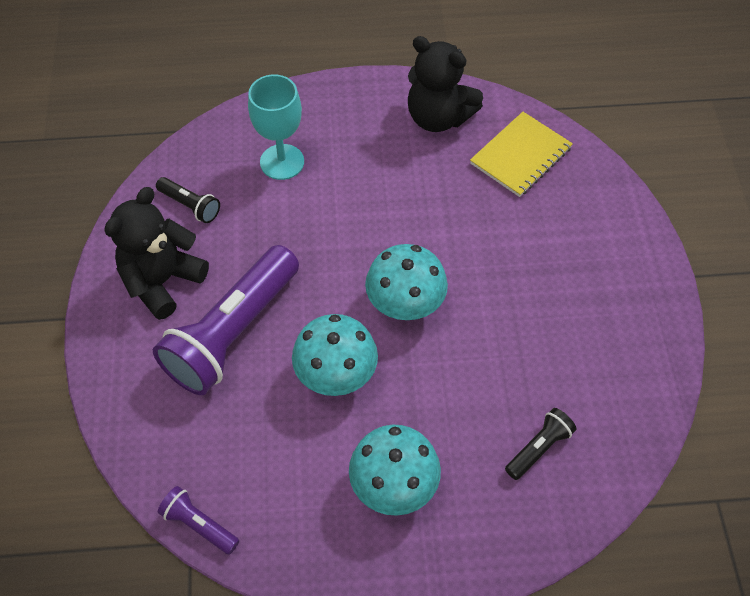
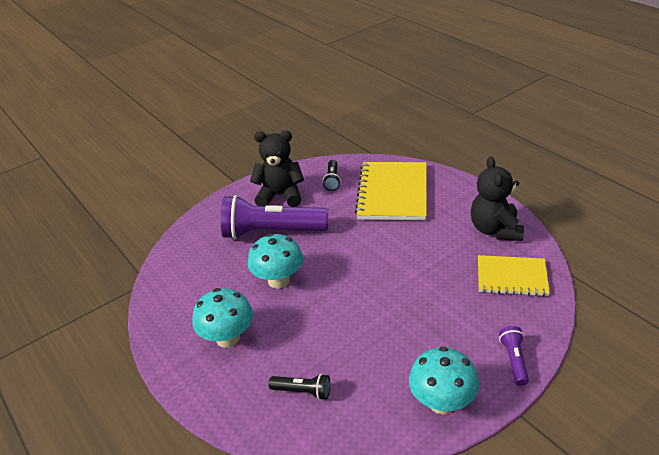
camera: 60 degrees right, 20 degrees down
purple flashlight [158,486,239,555] -> purple flashlight moved to [499,326,529,386]
turquoise goblet [248,75,304,180] -> yellow notebook [355,162,427,220]
turquoise mushroom [365,244,448,320] -> turquoise mushroom moved to [409,346,479,414]

